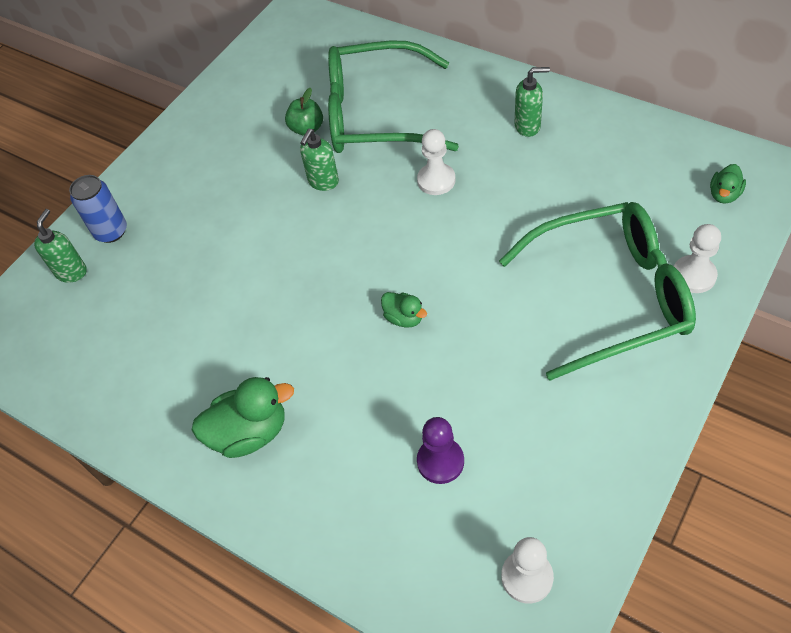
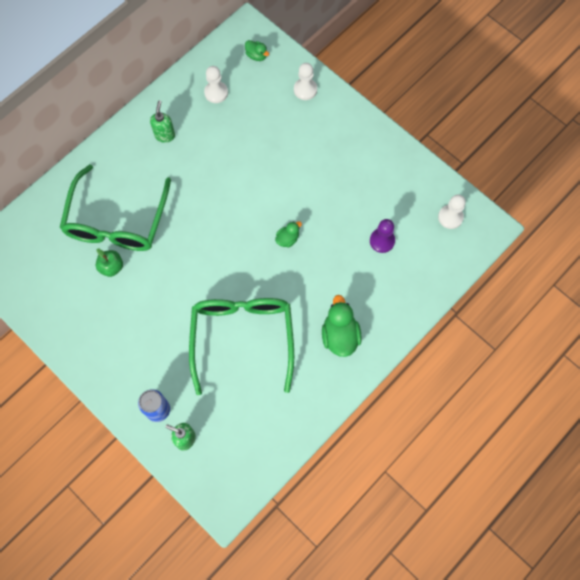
camera: 85 degrees left, 15 degrees up
green soap dispenser [300,129,339,191] -> none
white pawn [417,129,455,195] -> white pawn moved to [204,66,228,103]
green glasses [499,202,696,381] -> green glasses moved to [189,298,294,395]

